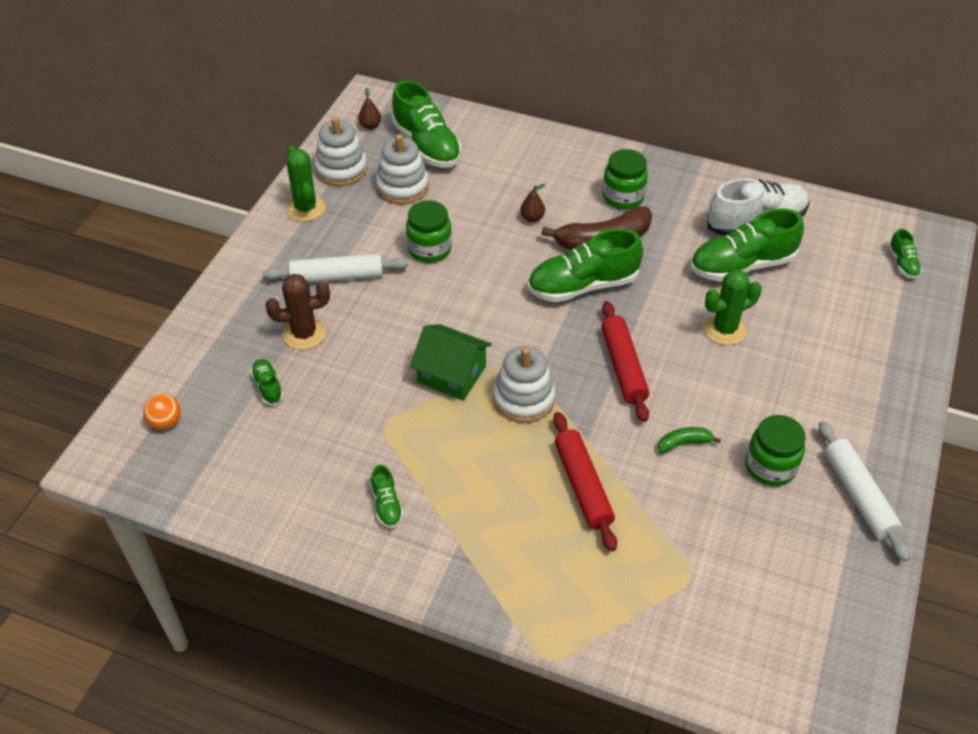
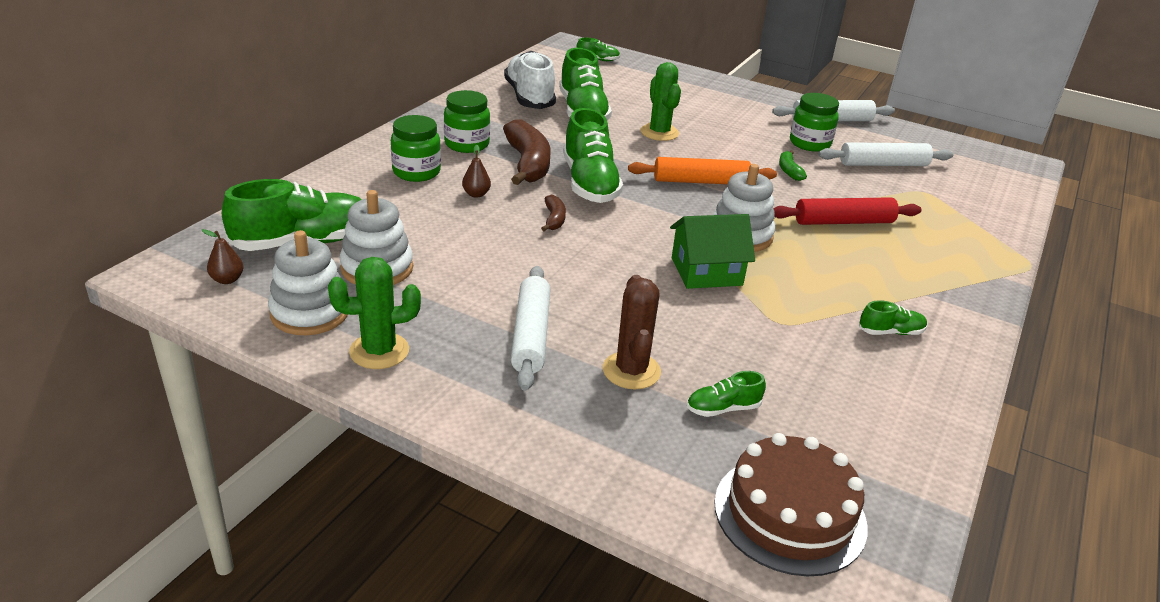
camera: 85 degrees left, 15 degrees down
orange ball [143,394,181,430] -> brown cake [714,433,868,577]
green jar [406,200,452,263] -> green jar moved to [391,115,441,182]
green house [410,324,492,401] -> green house turned 45 degrees clockwise [670,214,755,289]
red rolling pin [601,301,649,422] -> orange rolling pin [628,157,777,184]
none -> brown banana [541,195,566,231]
none -> white rolling pin [818,142,953,166]

